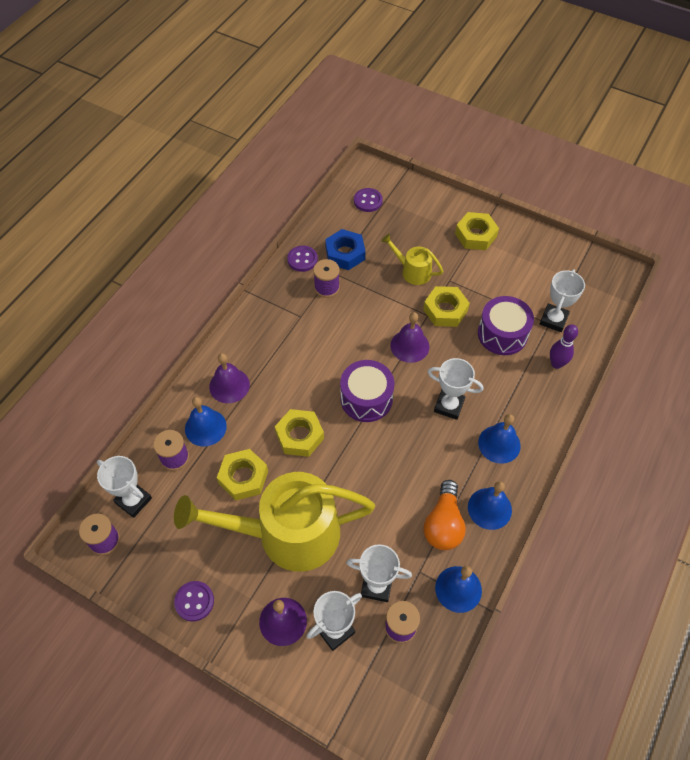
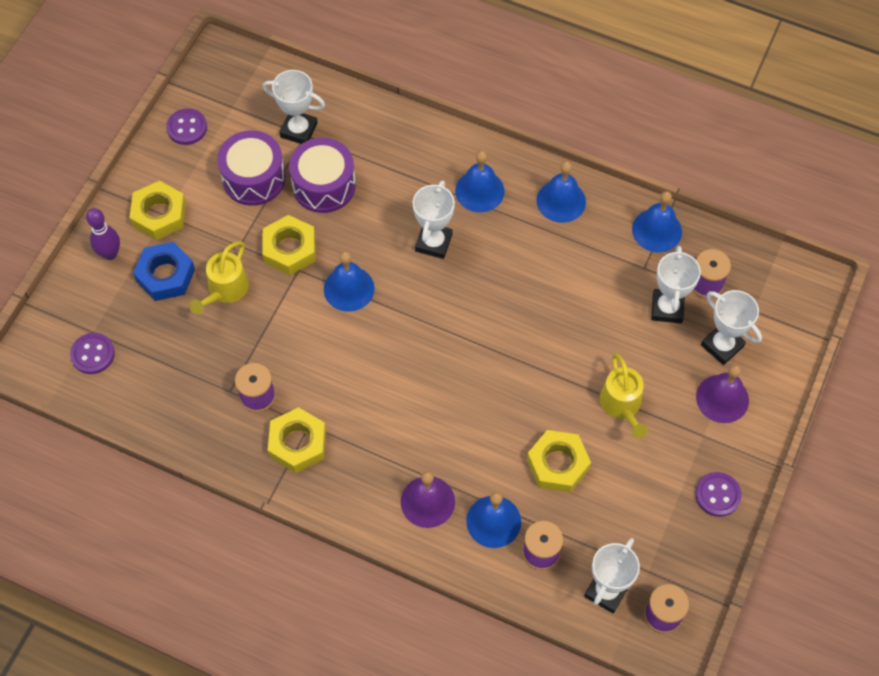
camera: 95 degrees left, 5 degrees up
yellow watering can [174,472,375,572] -> yellow watering can [600,353,648,439], size x0.45
yellow nut [275,409,324,457] -> yellow nut moved to [268,407,326,473]
purple button [287,246,318,272] -> purple button moved to [166,108,207,145]
blue nut [325,229,365,270] -> blue nut moved to [133,242,195,301]
purple drum [340,360,394,422] -> purple drum moved to [217,130,286,206]
purple bell [390,312,430,363] -> blue bell [324,251,375,312]
orange light bulb [424,480,466,550] -> none
purple bowling pin [550,324,578,369] -> purple bowling pin moved to [86,208,120,260]

